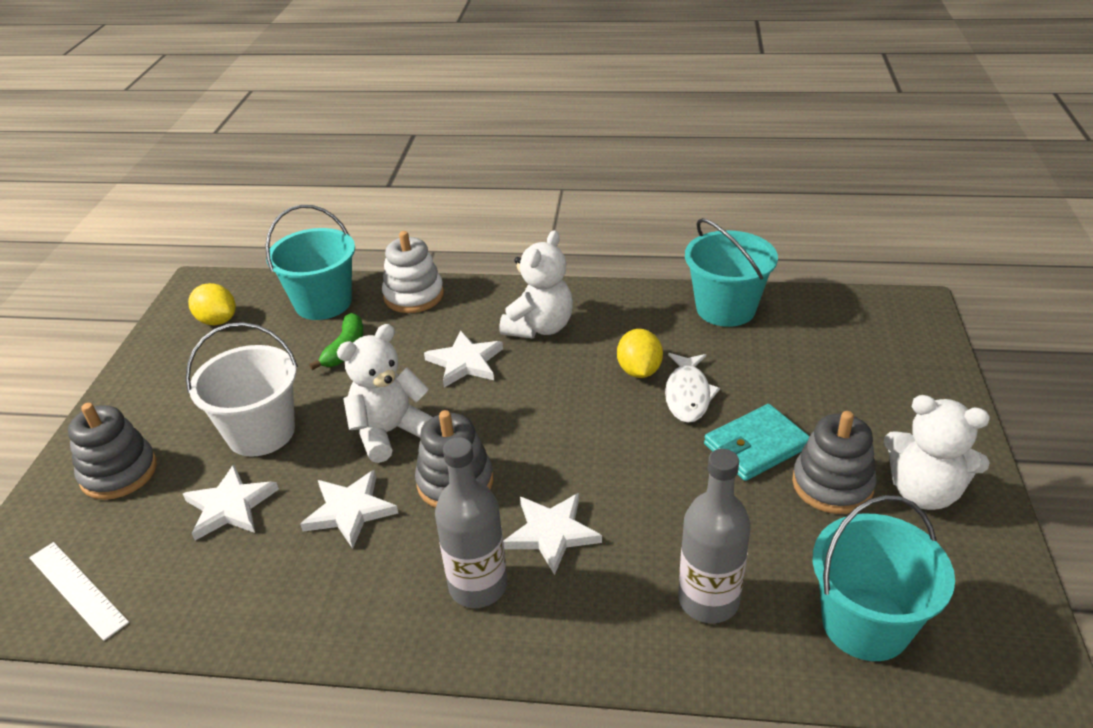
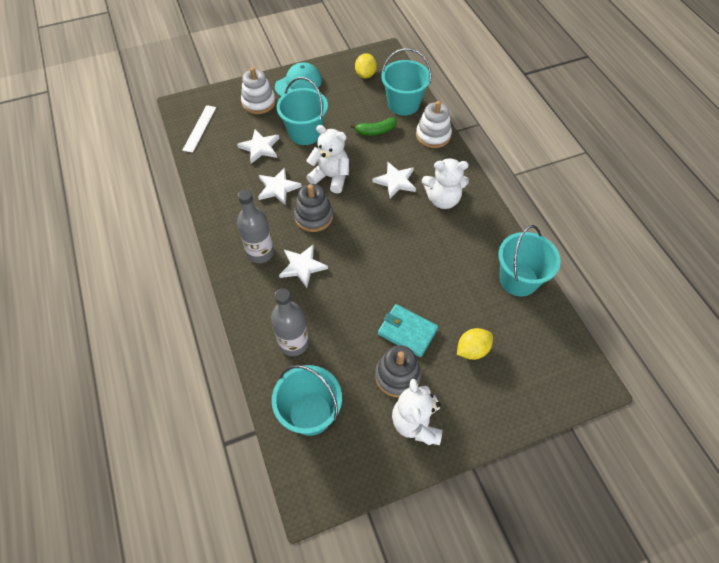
camera: 60 degrees right, 20 degrees up
grey stacking toy [68,403,157,500] -> white stacking toy [241,67,276,114]
white bucket [186,322,298,457] -> turquoise bucket [277,77,328,145]
yellow lemon [617,329,663,378] -> yellow lemon moved to [457,328,493,360]
white fish [665,353,720,423] -> none
none -> turquoise cap [275,62,322,96]

